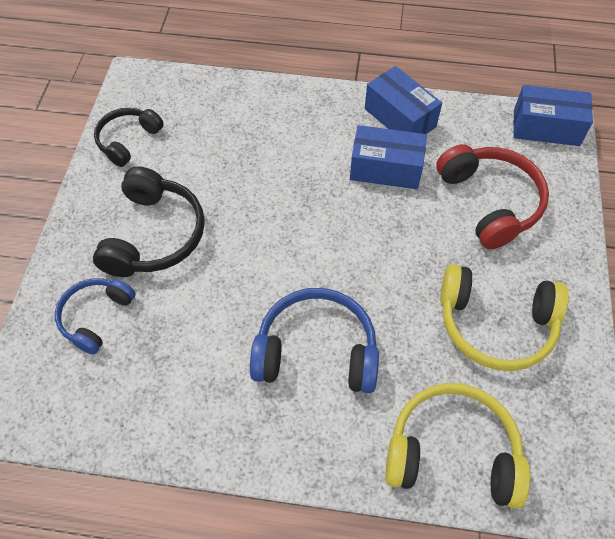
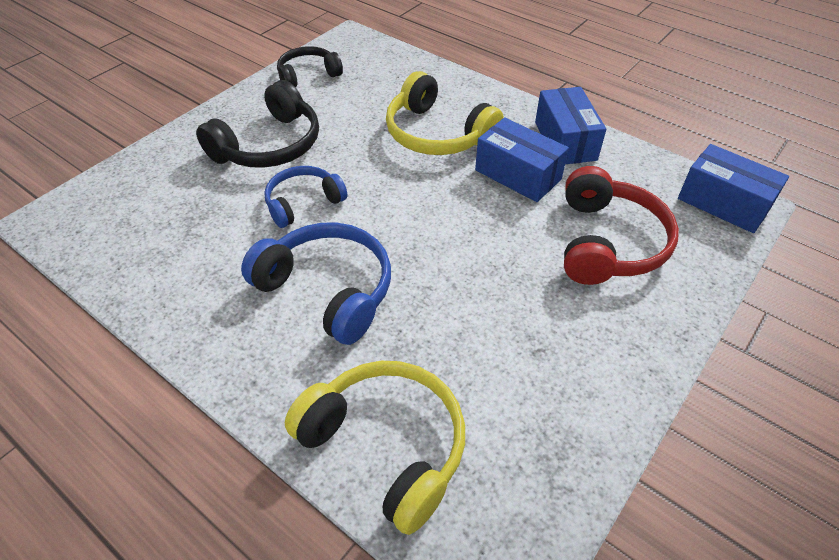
camera: 30 degrees right, 10 degrees down
blue headphones [55,278,136,355] -> blue headphones moved to [264,166,347,228]
yellow headphones [440,264,569,371] -> yellow headphones moved to [386,71,504,155]

